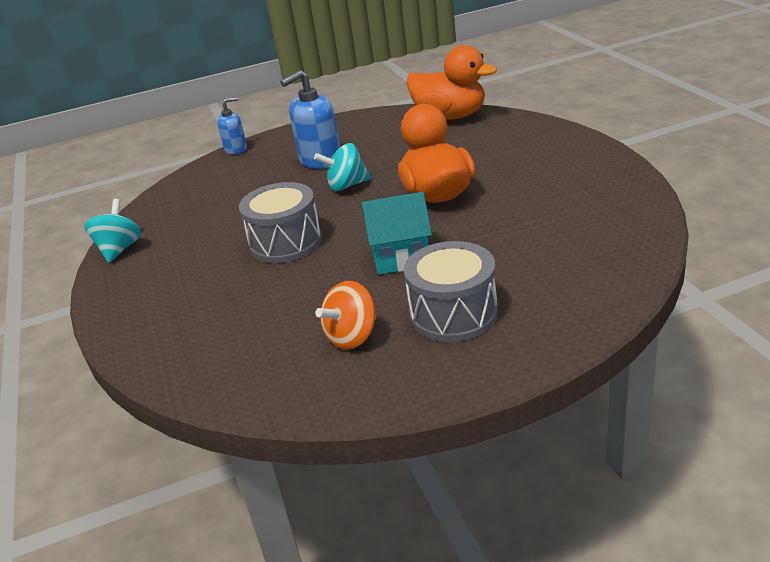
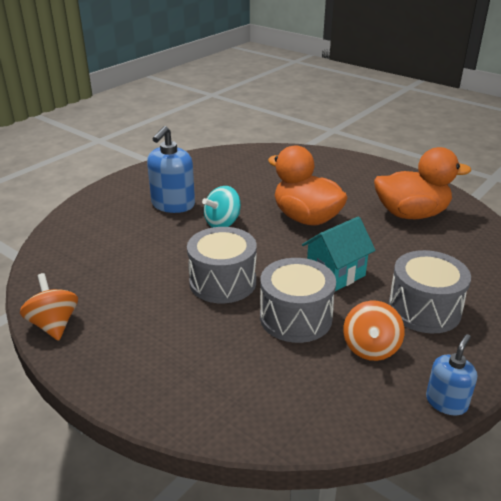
camera: 35 degrees left, 0 degrees up
turquoise spinning top [84,199,141,263] -> orange spinning top [20,273,78,341]
blue soap dispenser [217,97,247,154] -> blue soap dispenser moved to [426,334,477,415]
orange duck [406,45,497,120] -> orange duck moved to [374,147,471,219]
none -> grey drum [260,258,336,343]

